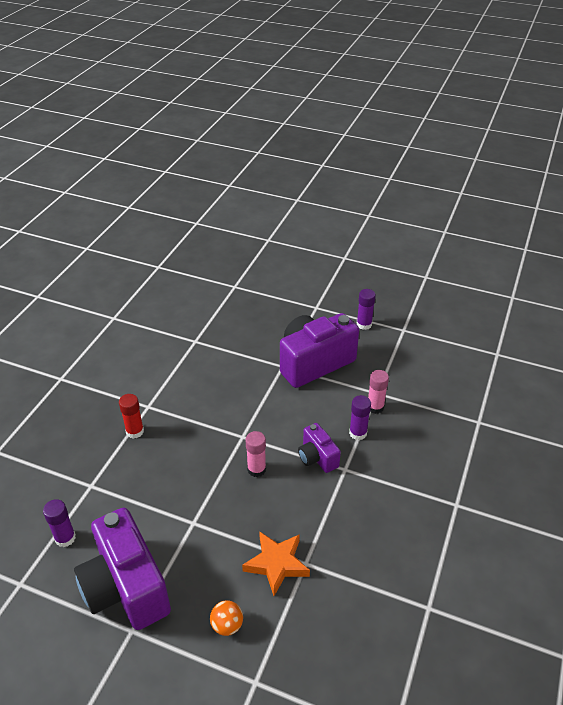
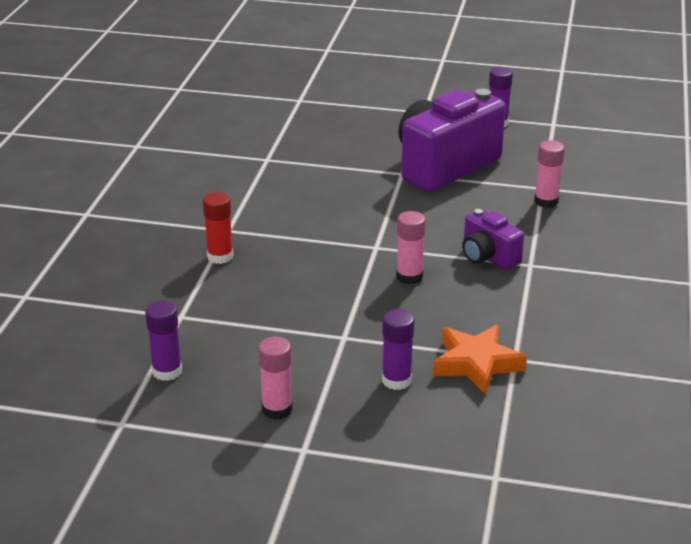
camera: 10 degrees left, 10 degrees down
purple camera [74,508,171,630] -> pink glue stick [258,337,292,420]
orange ball [210,600,243,636] -> none
purple glue stick [349,395,371,440] -> purple glue stick moved to [382,309,414,390]

